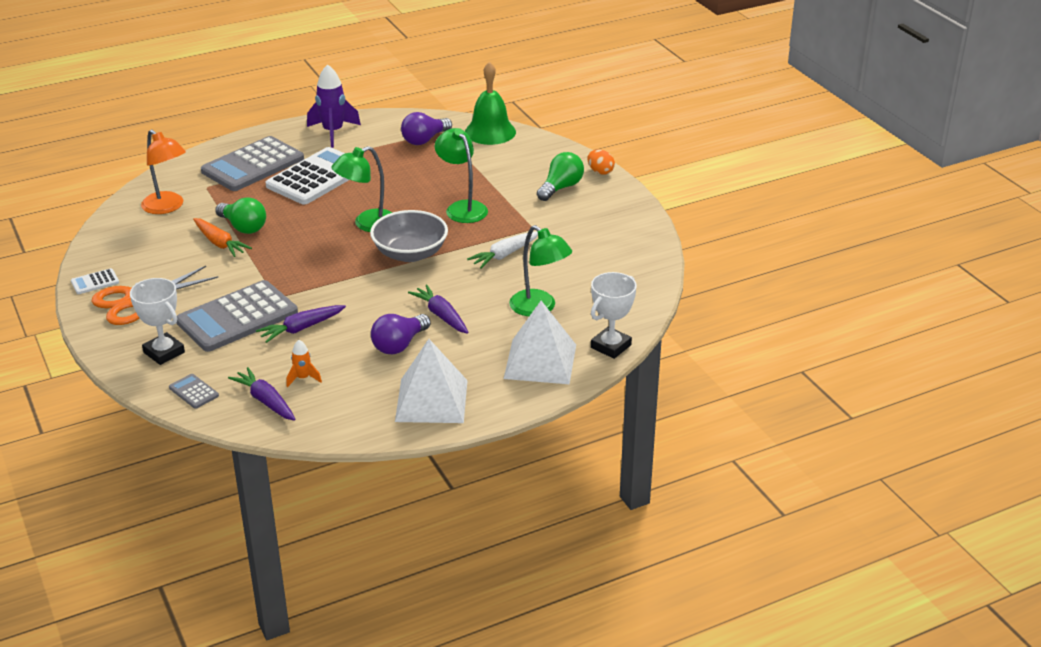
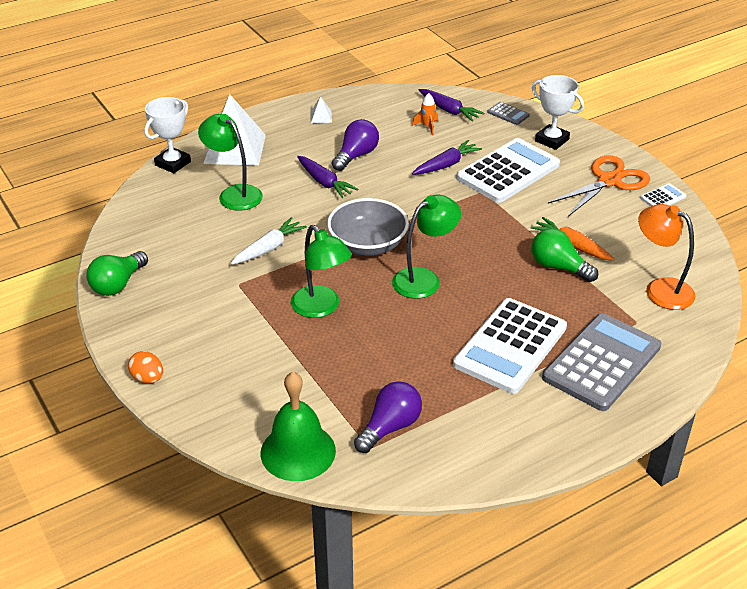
camera: 175 degrees right, 5 degrees up
grey calculator [176,280,298,352] -> white calculator [456,138,560,203]
purple rocket [307,64,361,148] -> none
white pyramid [395,339,468,423] -> white pyramid [311,96,332,123], size x0.40
green light bulb [537,152,584,201] -> green light bulb moved to [86,251,148,296]

